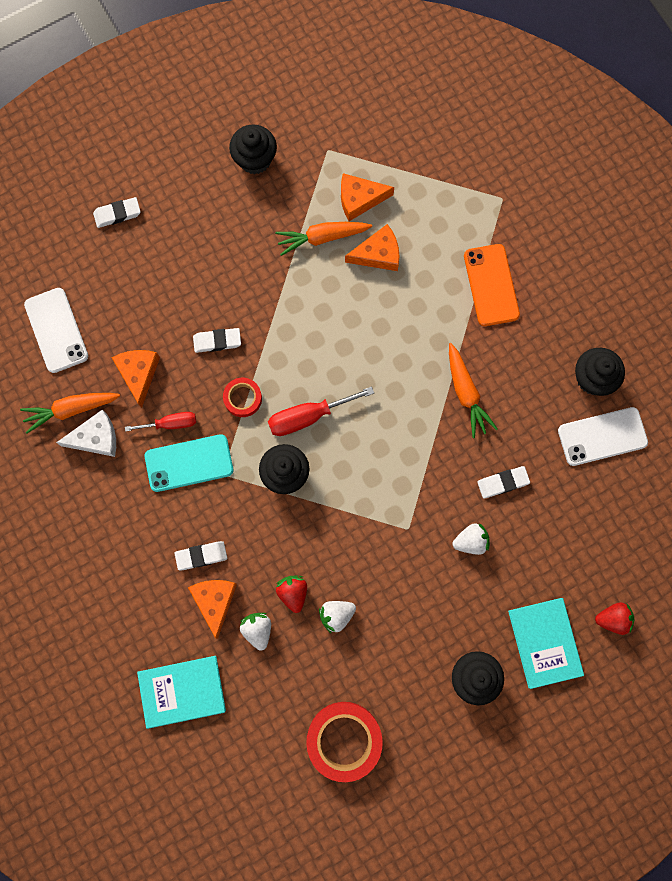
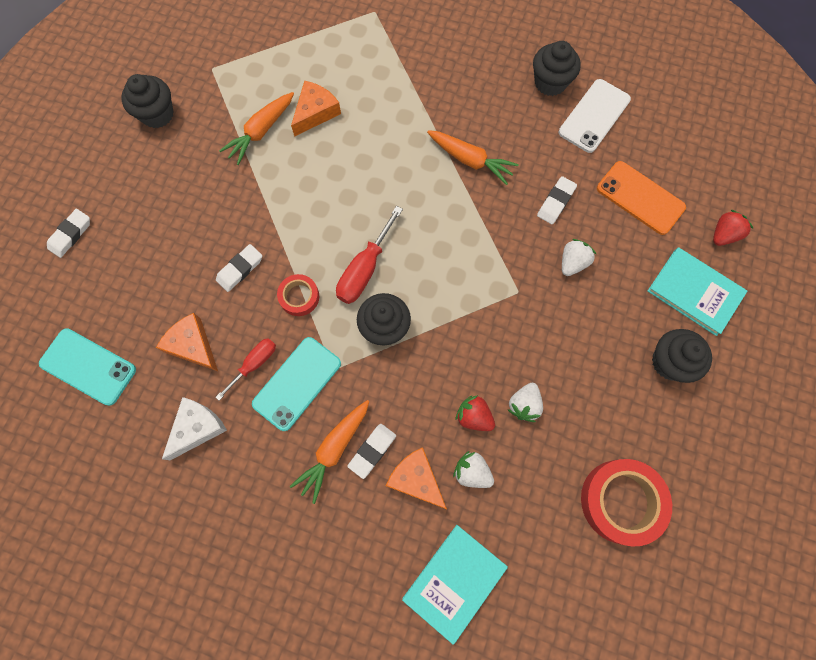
camera: 40 degrees left, 5 degrees down
orange carrot [20,393,120,434] -> orange carrot moved to [290,400,369,504]
white phone [24,288,88,373] -> turquoise phone [39,328,136,406]
orange cheese [341,173,394,221] -> none
orange phone [464,244,520,326] -> orange phone moved to [597,161,686,235]

